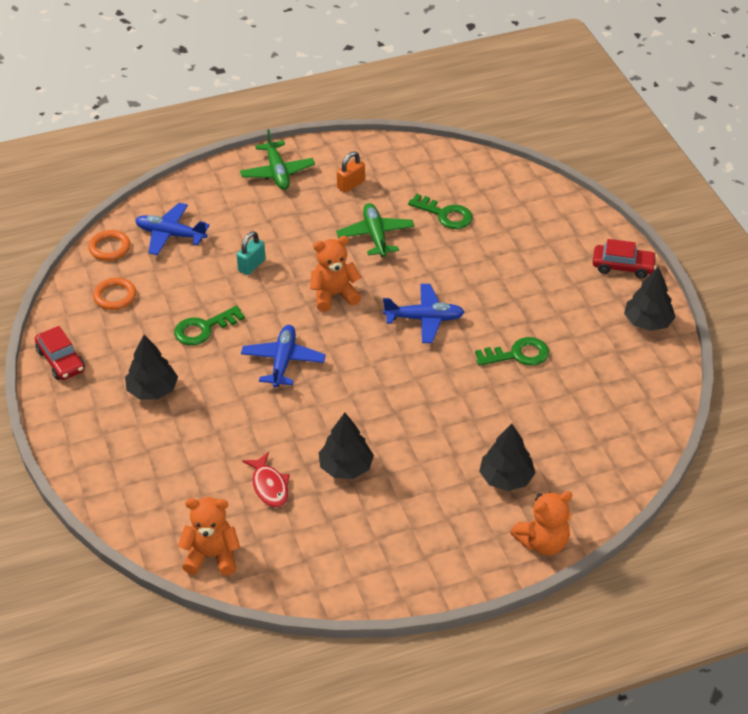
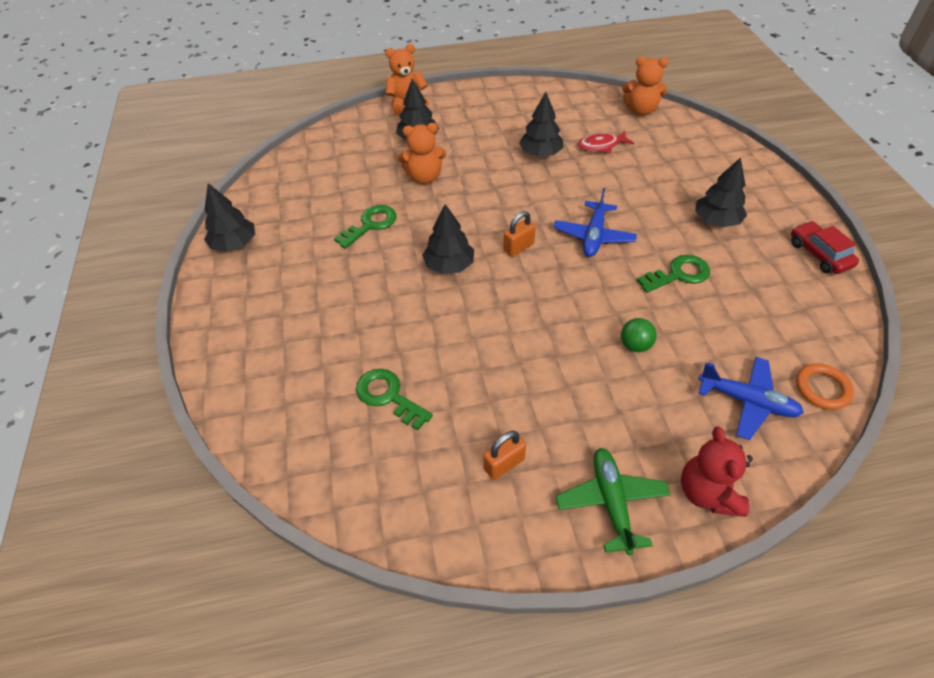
camera: 170 degrees left, 5 degrees up
orange ring [93,278,136,310] -> none
turquoise padlock [237,231,265,275] -> green ball [621,318,657,352]
red fish [242,452,290,507] -> red fish turned 90 degrees counterclockwise [578,131,634,153]
orange teddy bear [310,236,362,312] -> orange teddy bear moved to [398,123,446,184]
green plane [336,203,414,257] -> none
blue plane [383,284,464,343] -> black tree [422,204,474,274]
green key [475,337,549,366] -> green key turned 135 degrees clockwise [334,205,396,249]
red car [592,239,657,279] -> none
none -> orange padlock [504,211,536,257]
none -> red teddy bear [681,427,753,517]

